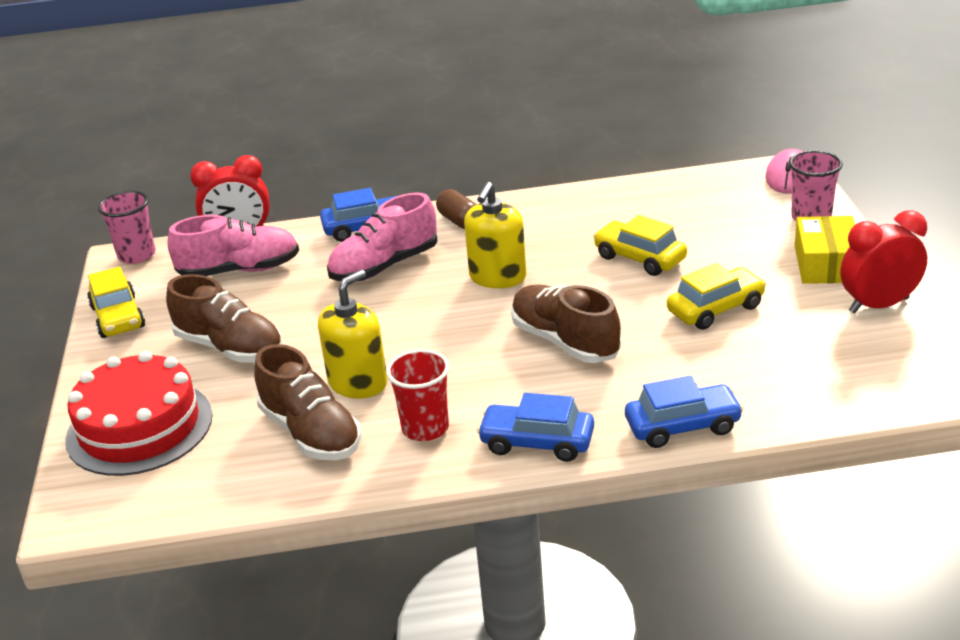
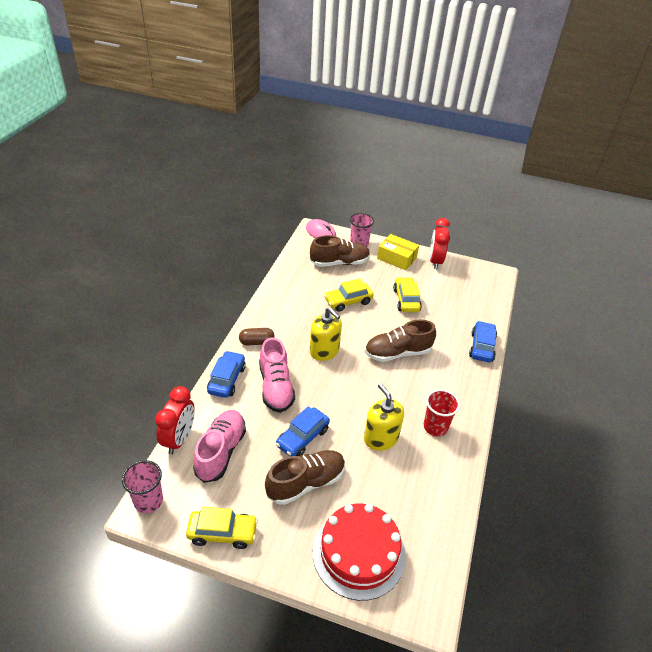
camera: 70 degrees left, 10 degrees up
brown shoe [254,344,361,460] -> brown shoe moved to [310,235,370,267]
blue car [477,393,594,462] -> blue car moved to [276,406,330,456]

